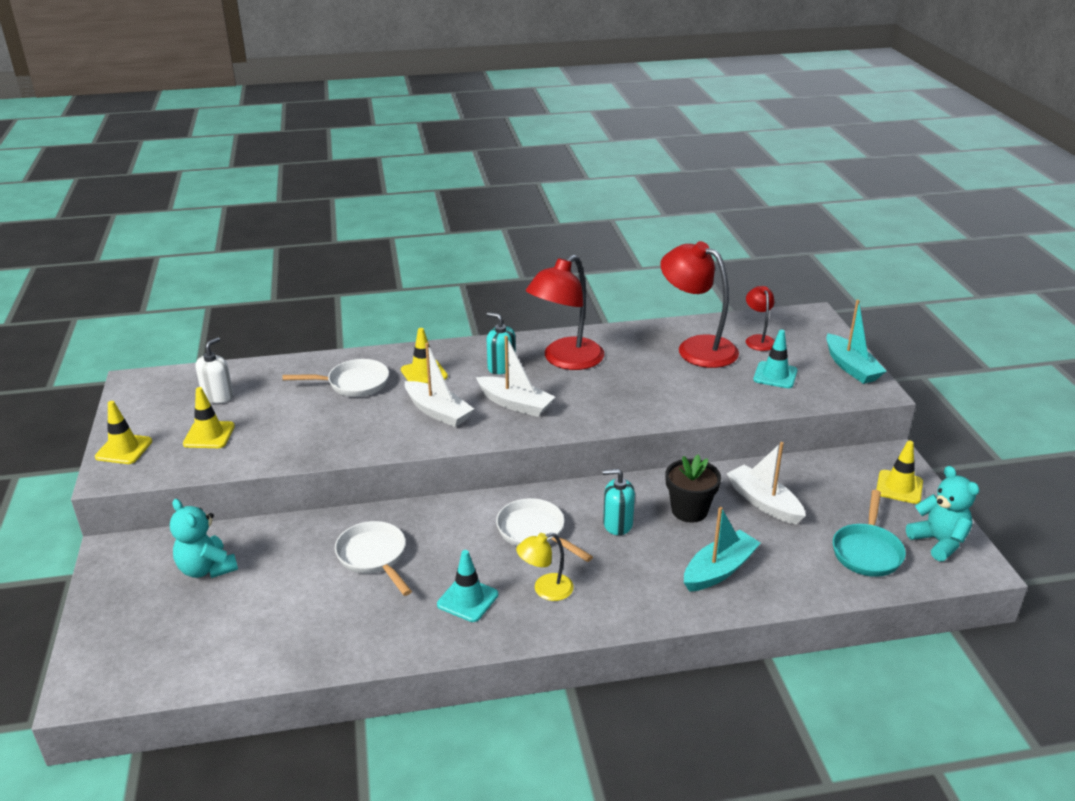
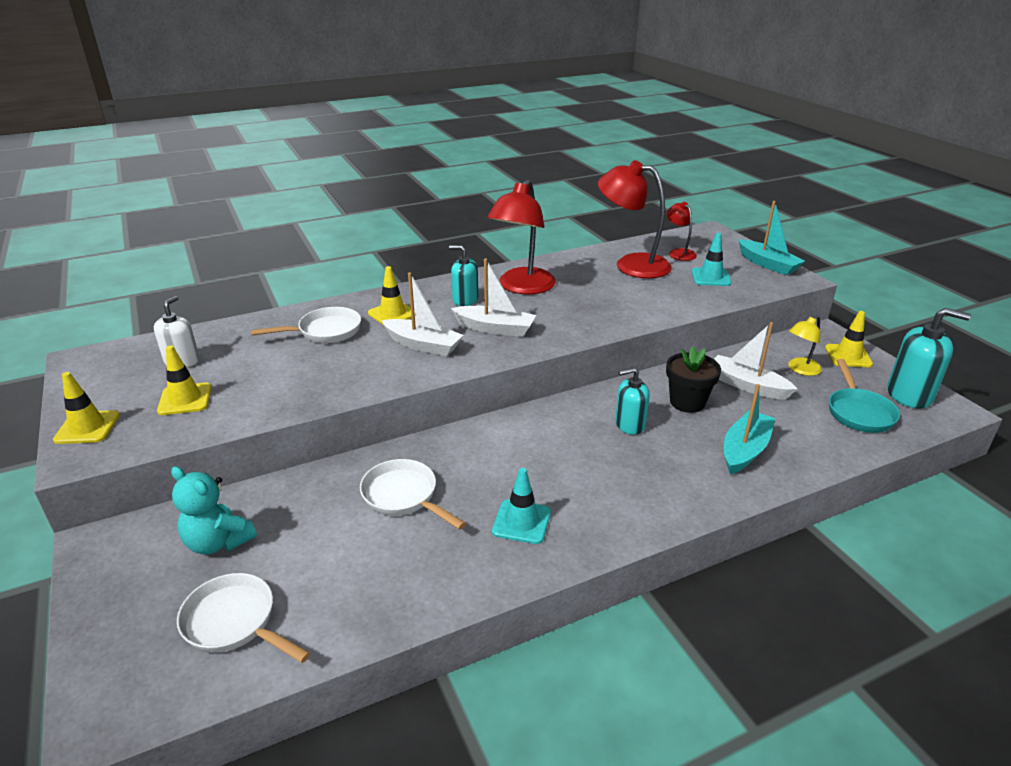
camera: 15 degrees left, 0 degrees up
white pan [496,498,593,562] -> white pan moved to [177,573,310,663]
yellow lamp [516,533,574,601] -> yellow lamp moved to [788,316,822,376]
turquoise teddy bear [906,466,979,561] -> turquoise soap dispenser [887,308,971,409]

